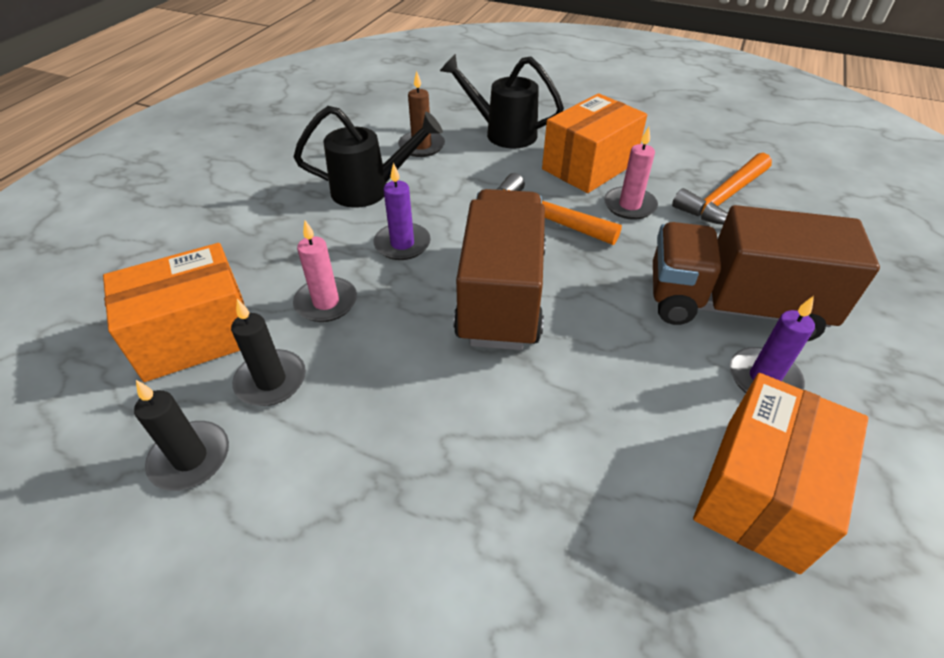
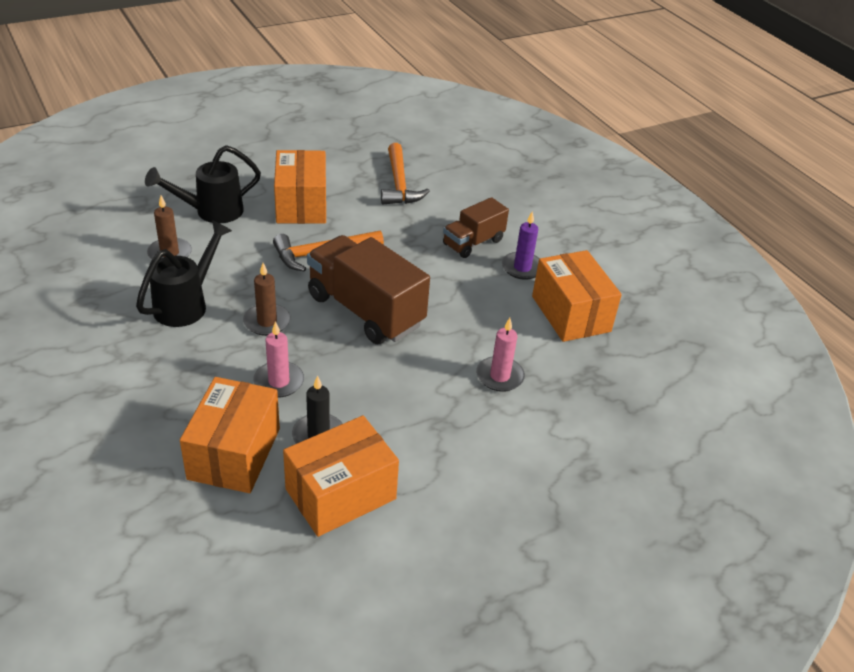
camera: 55 degrees left, 5 degrees down
black candle [134,380,229,491] -> orange box [283,415,399,537]
purple candle [373,163,431,260] -> brown candle [243,263,291,336]
pink candle [604,127,658,220] -> pink candle moved to [476,318,525,392]
brown truck [653,205,880,341] -> brown truck [443,197,509,258], size x0.57

